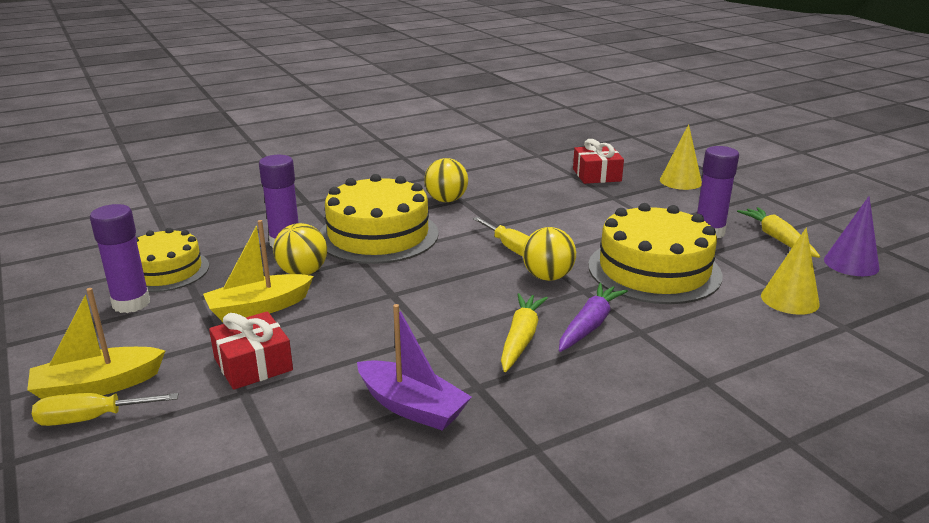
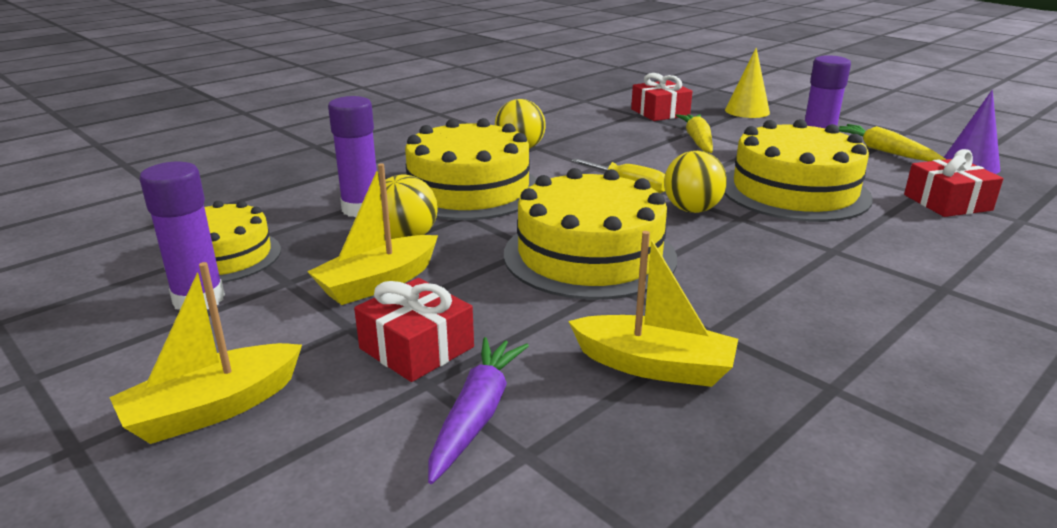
camera: 15 degrees left, 0 degrees up
yellow screwdriver [32,393,178,426] -> none
purple boat [357,304,472,431] -> yellow boat [568,231,738,387]
yellow carrot [501,293,548,372] -> yellow carrot moved to [676,114,713,153]
purple carrot [559,283,628,352] -> purple carrot moved to [428,337,529,484]
yellow cone [761,228,820,315] -> red gift [904,149,1003,217]
none -> yellow cake [504,168,677,300]

